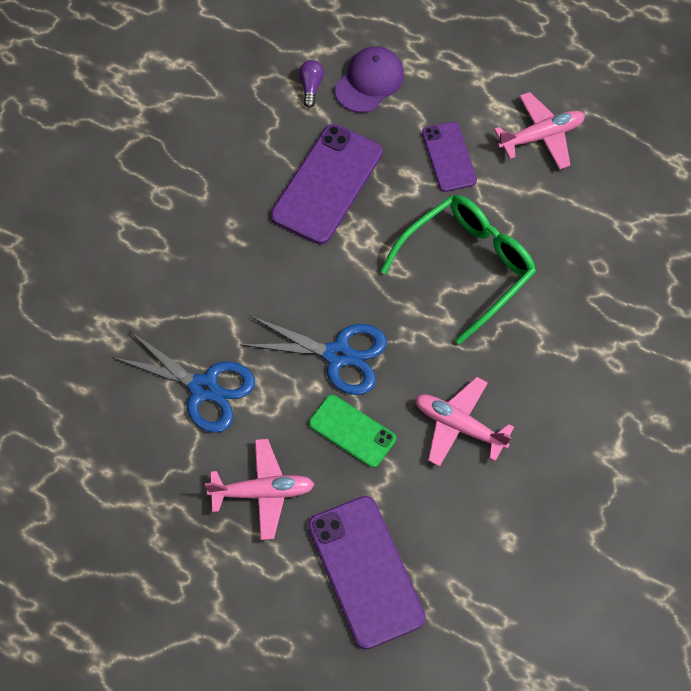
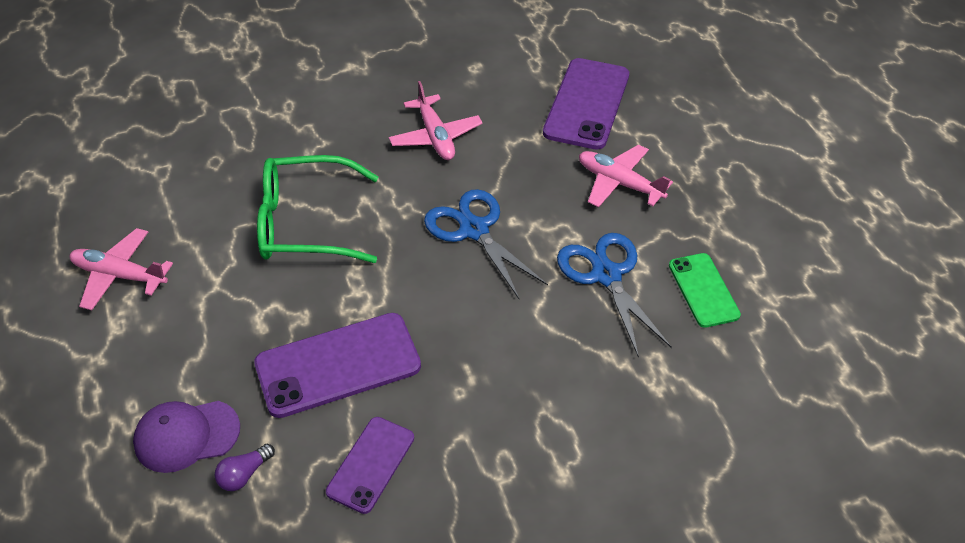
camera: 140 degrees left, 15 degrees down
green phone [309,395,396,468] -> green phone moved to [669,253,741,328]
purple phone [422,122,477,192] -> purple phone moved to [326,417,414,514]

